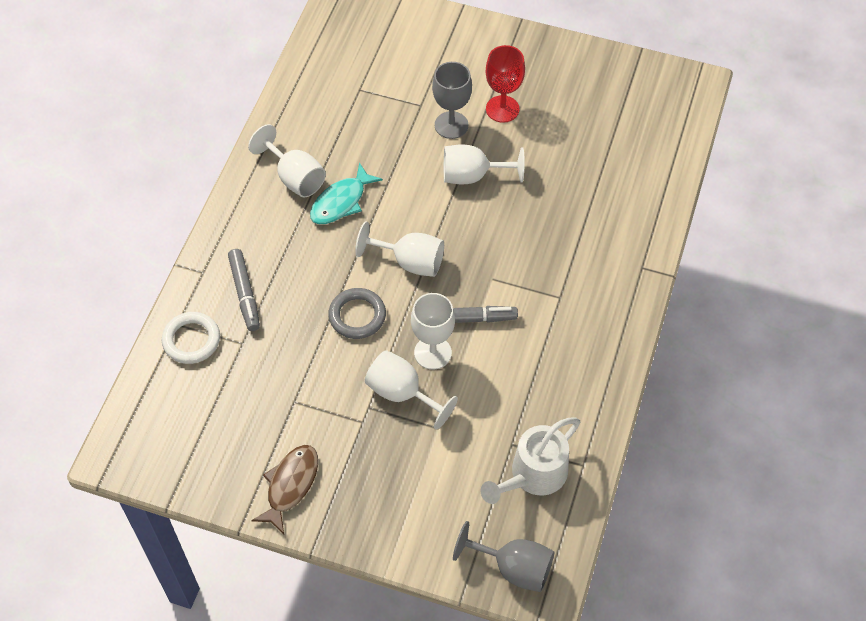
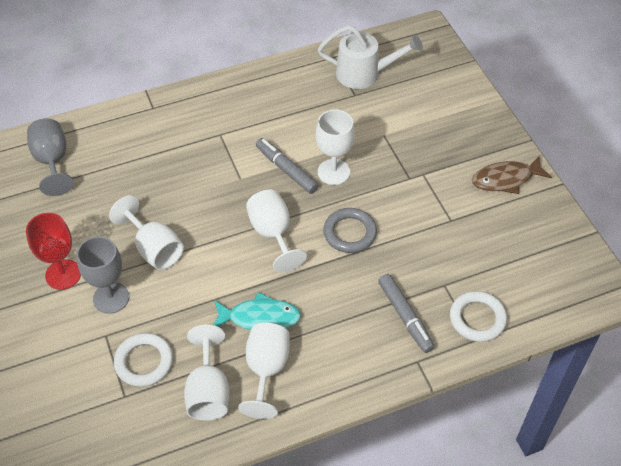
camera: 130 degrees left, 5 degrees down
grey marker [228,249,260,331] -> grey marker turned 120 degrees clockwise [378,274,435,353]
white goblet [365,350,458,430] -> white goblet moved to [184,325,229,421]
grey goblet [453,521,554,592] -> grey goblet moved to [27,118,74,196]
none -> white ring [114,333,173,387]

